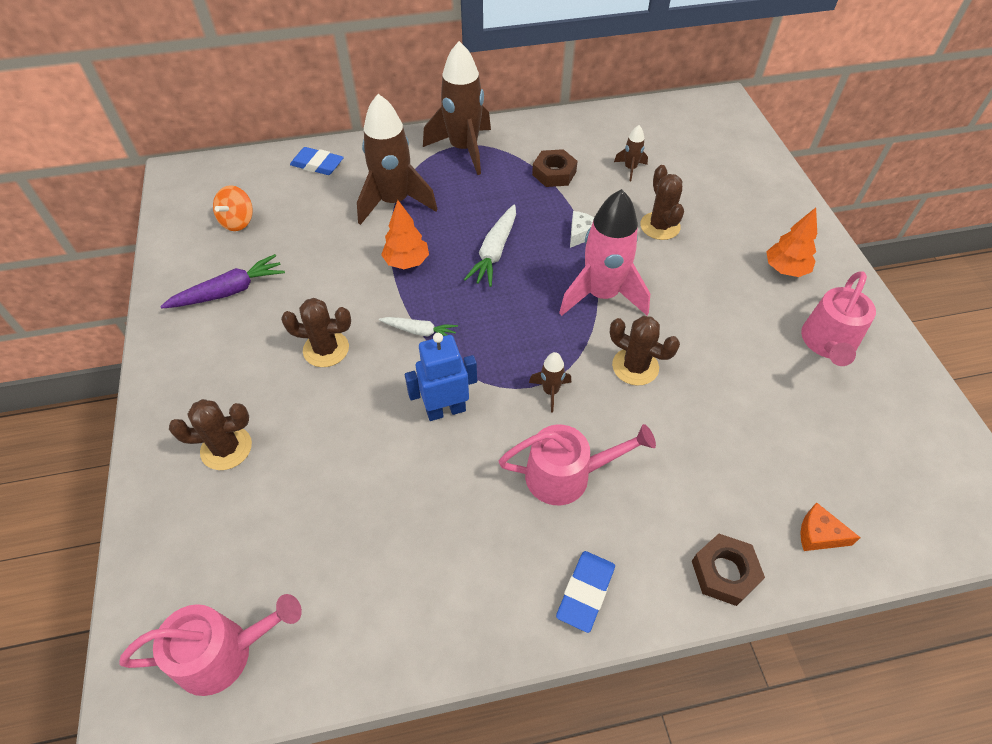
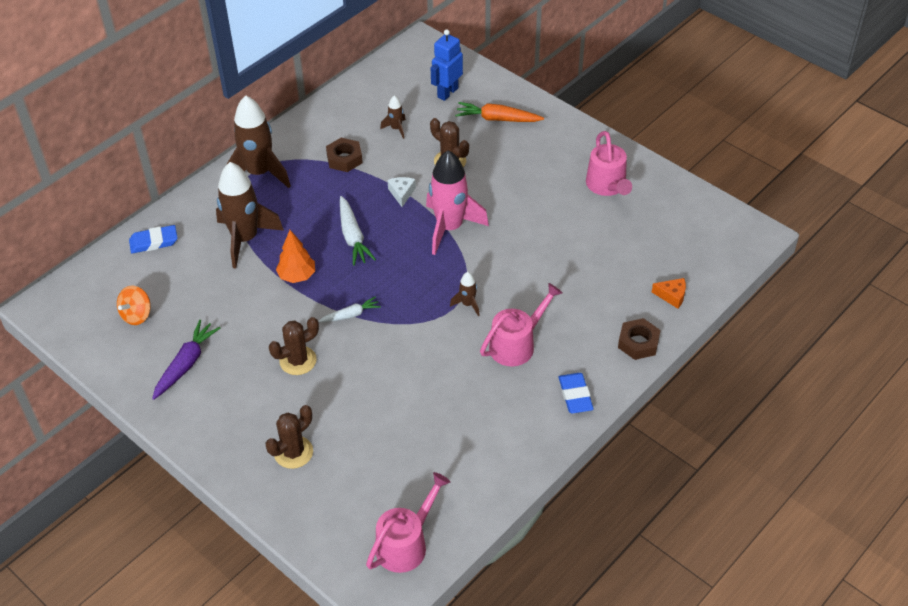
camera: 35 degrees left, 5 degrees down
orange spinning top [213,185,253,231] -> orange spinning top turned 45 degrees clockwise [117,286,151,325]
blue robot [405,333,477,421] -> blue robot moved to [431,29,463,101]
brown cactus [610,316,680,386] -> none
orange tree [766,208,817,277] -> none
orange cheese [800,502,861,551] -> orange cheese turned 150 degrees counterclockwise [652,278,686,309]
none -> orange carrot [455,102,544,122]

